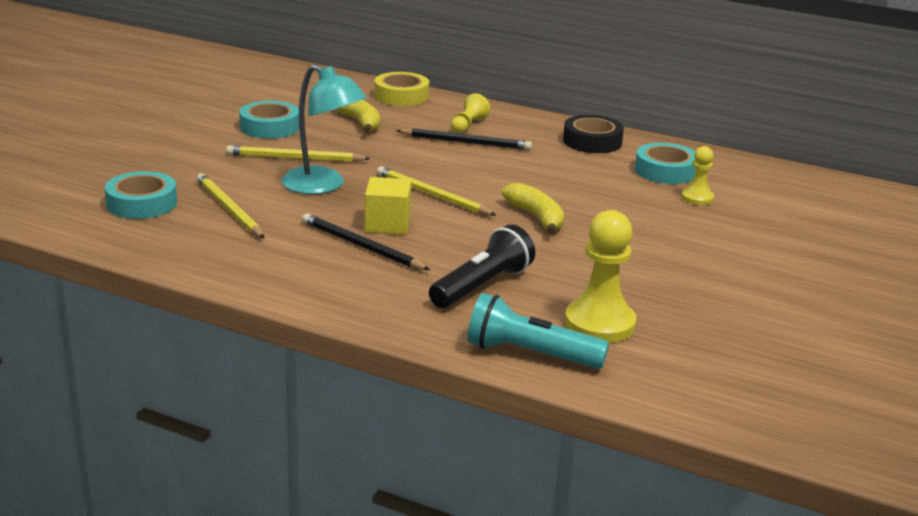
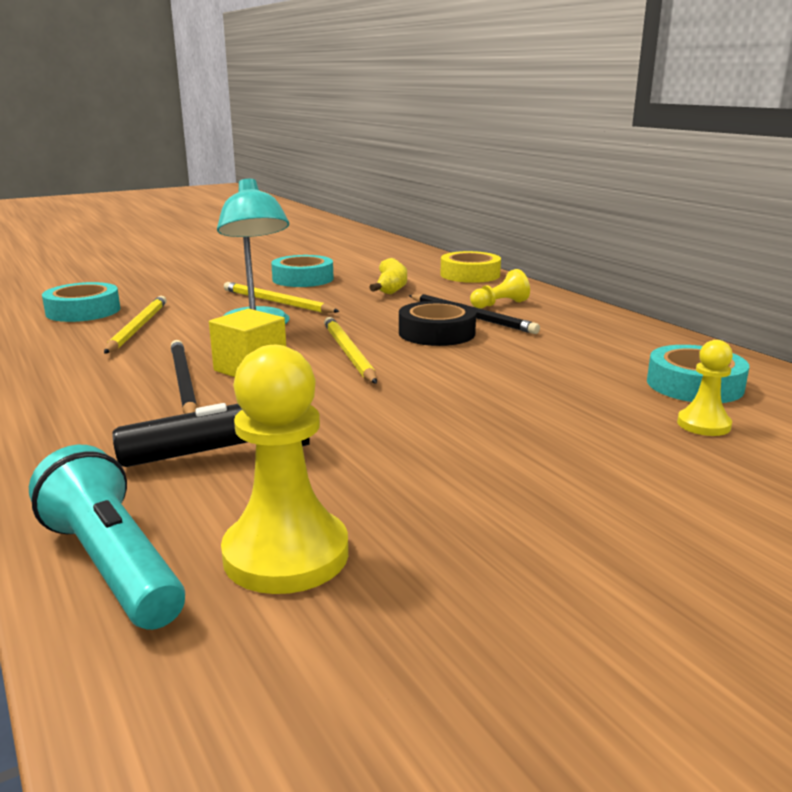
camera: 35 degrees right, 5 degrees down
yellow banana [501,183,564,234] -> none
black tape [563,115,624,153] -> black tape moved to [399,301,476,346]

